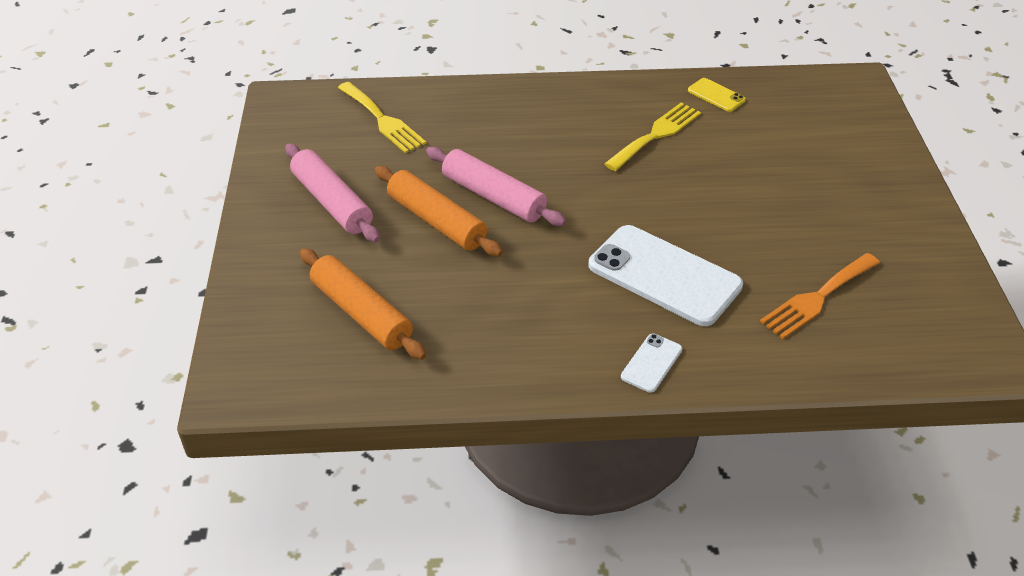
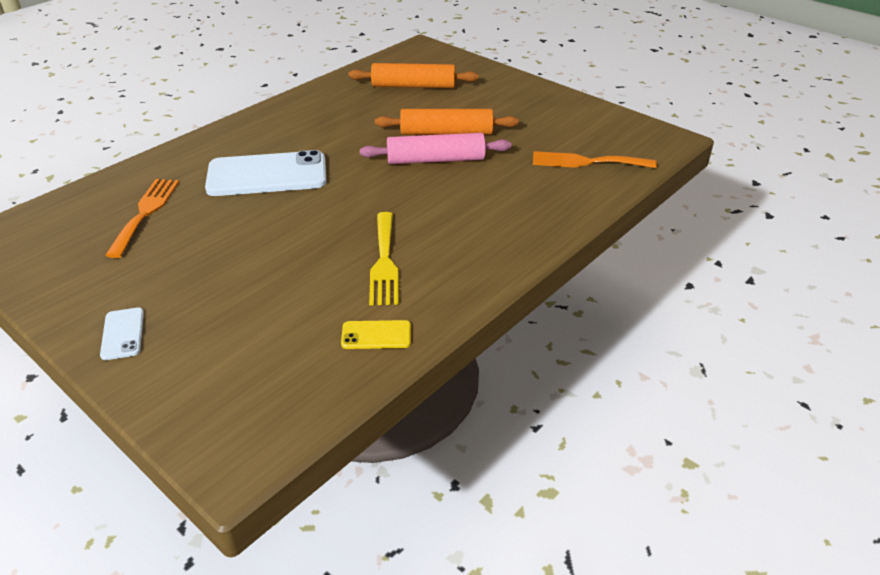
camera: 135 degrees right, 5 degrees down
pink rolling pin [285,144,380,242] -> none
yellow fork [338,82,426,153] -> orange fork [533,151,657,168]
white phone [621,334,682,393] -> white phone moved to [100,308,144,360]

